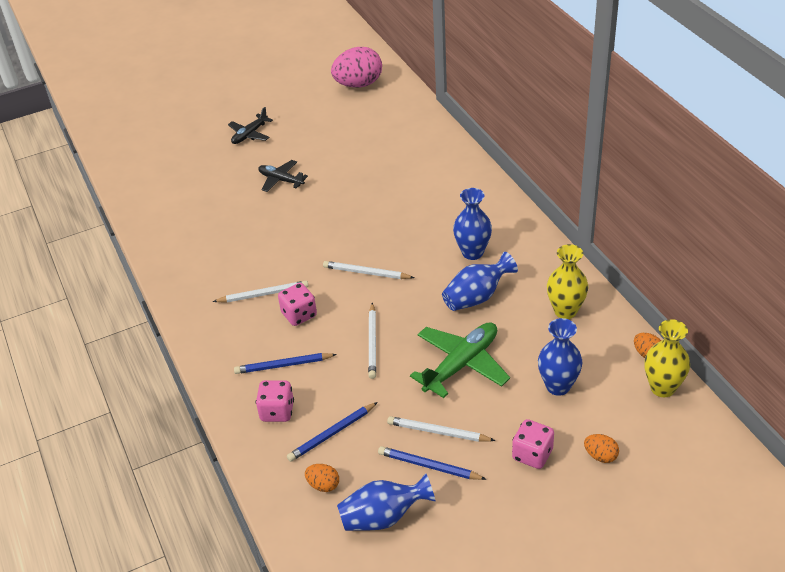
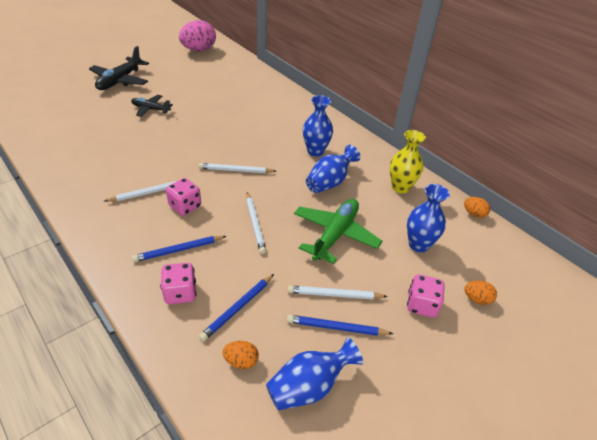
camera: 20 degrees left, 0 degrees up
black plane [228,107,273,144] -> black plane [89,46,149,90], size x1.66
yellow vase [645,319,690,397] -> none

